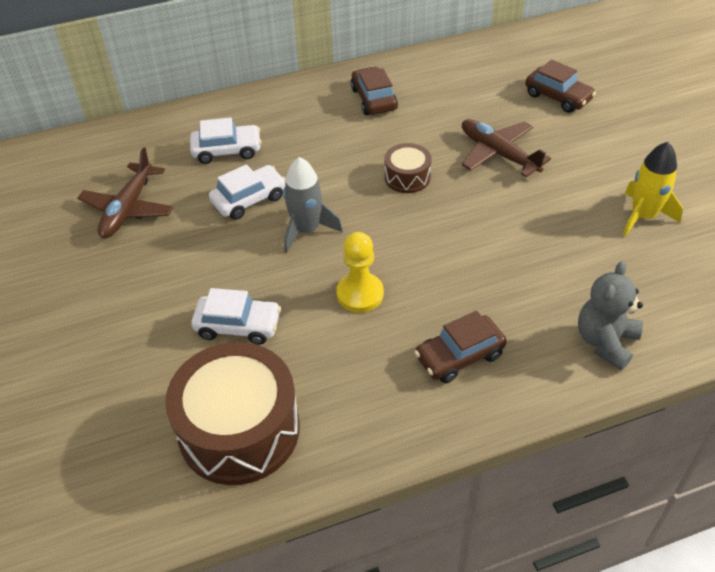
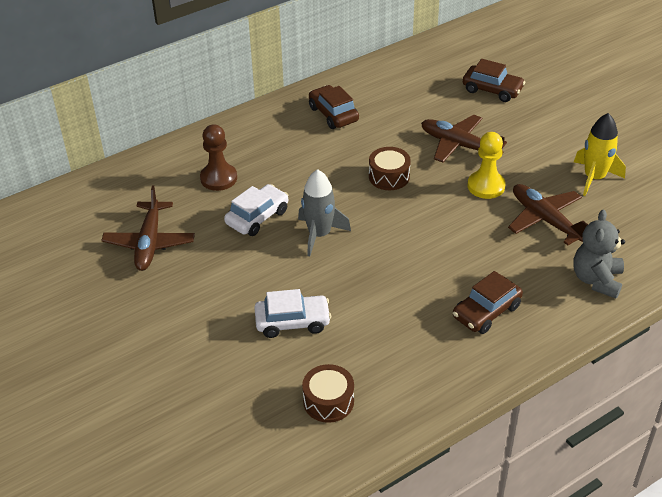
camera: 15 degrees left, 5 degrees down
brown drum [165,342,300,485] -> brown drum [302,364,354,423], size x0.49
white car [190,117,261,164] -> brown pawn [200,124,237,191]
yellow pawn [336,232,384,313] -> yellow pawn moved to [468,132,506,199]
none -> brown plane [508,184,588,246]

